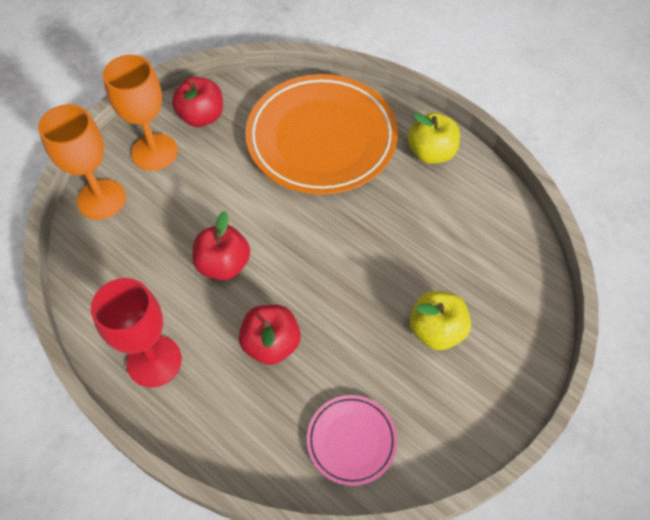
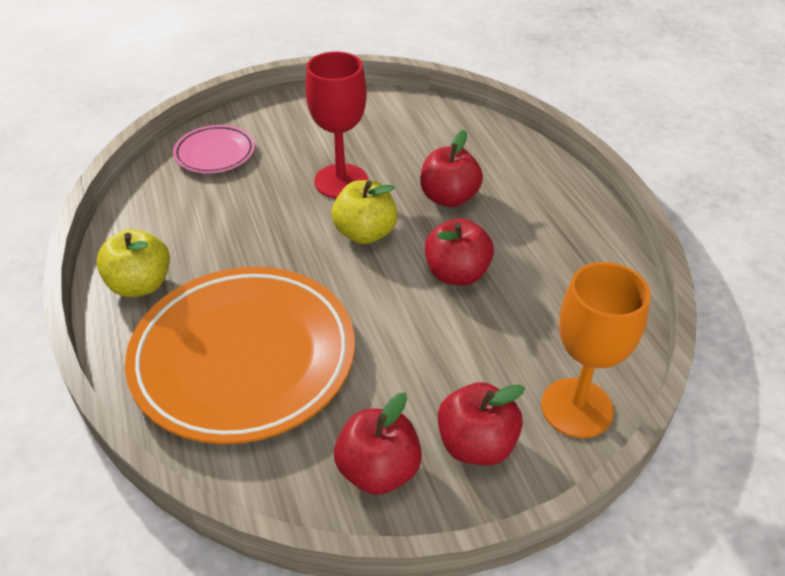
camera: 150 degrees left, 15 degrees down
red goblet [91,278,182,388] -> red goblet moved to [305,51,368,198]
orange goblet [103,55,178,171] -> red apple [438,382,525,465]
pink plate [307,395,397,486] -> pink plate moved to [173,125,255,173]
yellow apple [409,291,471,350] -> yellow apple moved to [331,180,398,244]

